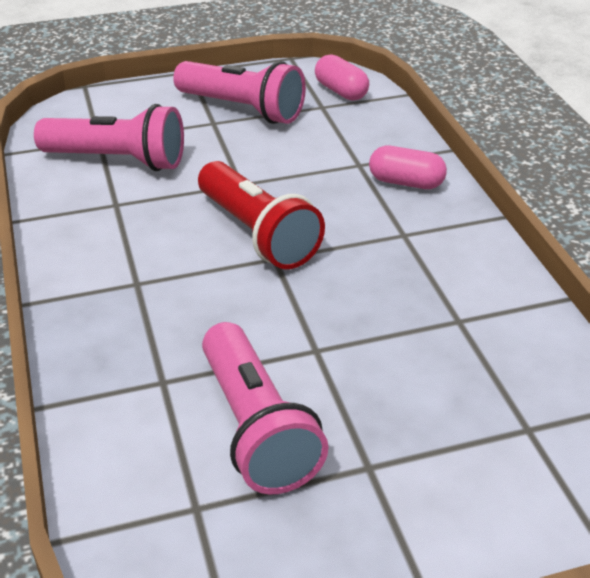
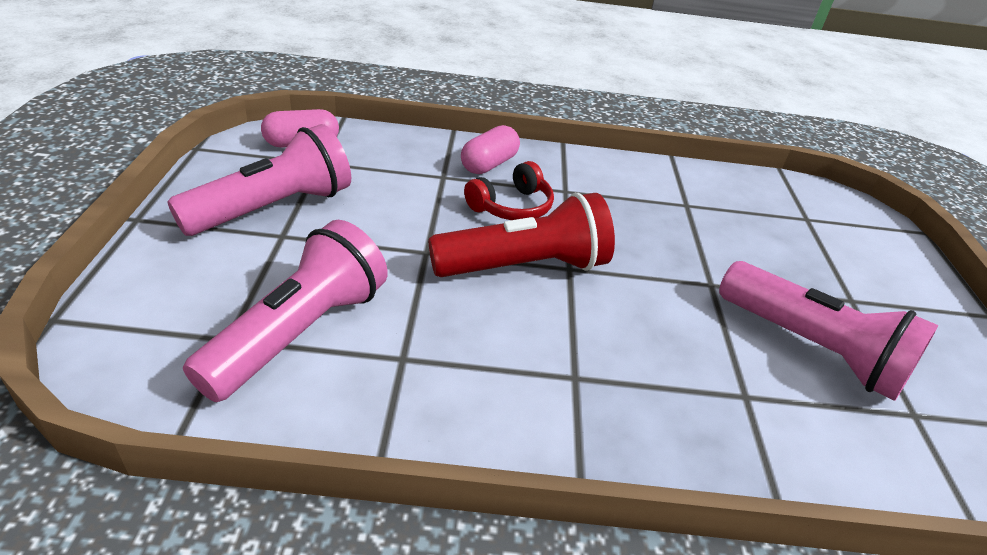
camera: 75 degrees left, 0 degrees up
pink flashlight [202,322,328,495] -> pink flashlight turned 45 degrees clockwise [719,261,939,401]
none -> red headphones [464,161,554,220]

